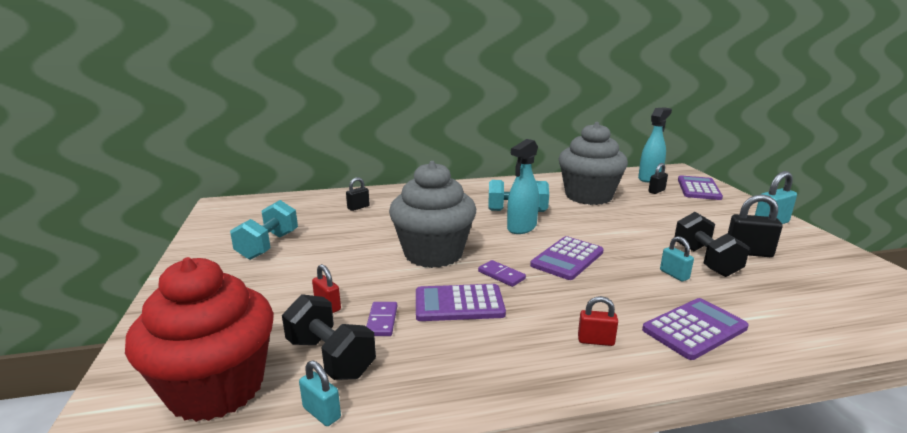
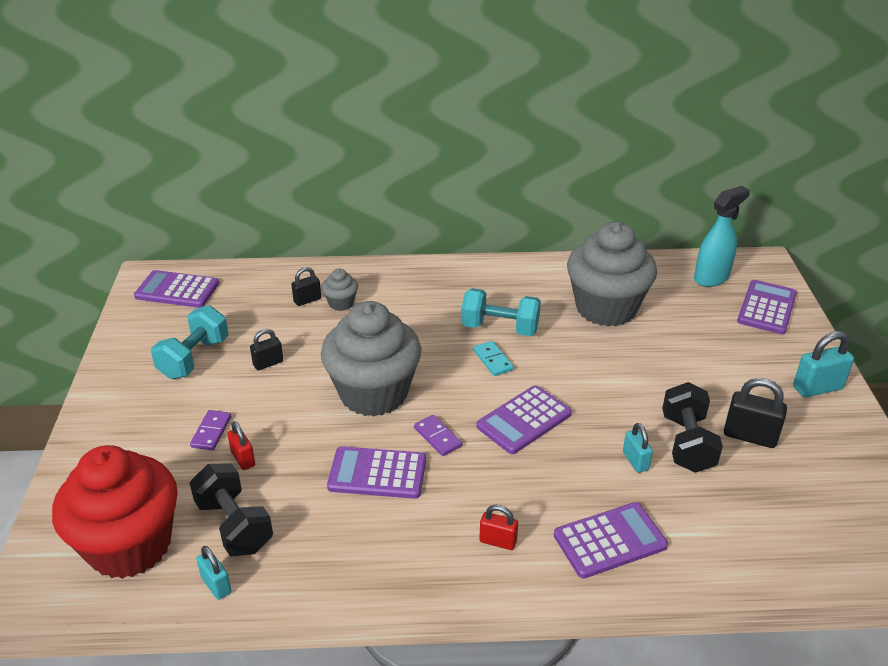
camera: 10 degrees right, 15 degrees up
purple domino [366,302,397,336] -> purple domino moved to [190,410,231,450]
turquoise spray bottle [507,139,539,234] -> turquoise domino [473,341,514,376]
black padlock [648,163,668,194] -> black padlock moved to [250,329,283,370]
none -> purple calculator [134,270,219,308]
none -> grey cupcake [322,268,358,311]

